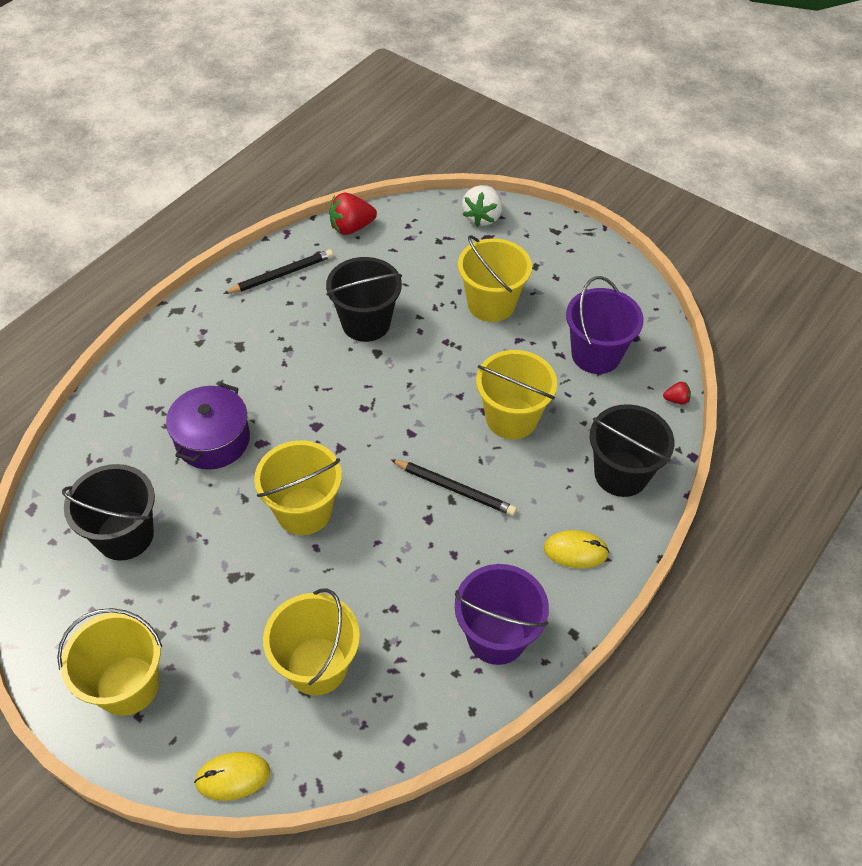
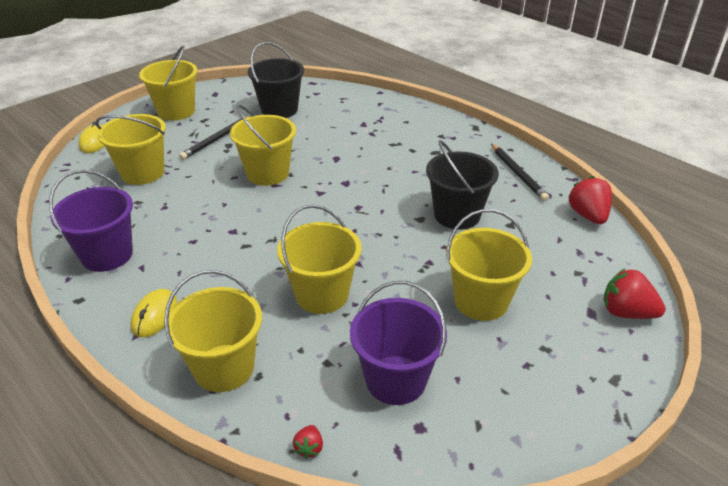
camera: 100 degrees right, 15 degrees down
purple pot [166,383,250,470] -> none
black pencil [391,459,517,516] -> black pencil moved to [179,116,252,160]
white strawberry [462,185,502,227] -> red strawberry [604,269,666,319]
black bucket [590,404,674,497] -> yellow bucket [164,270,262,392]

